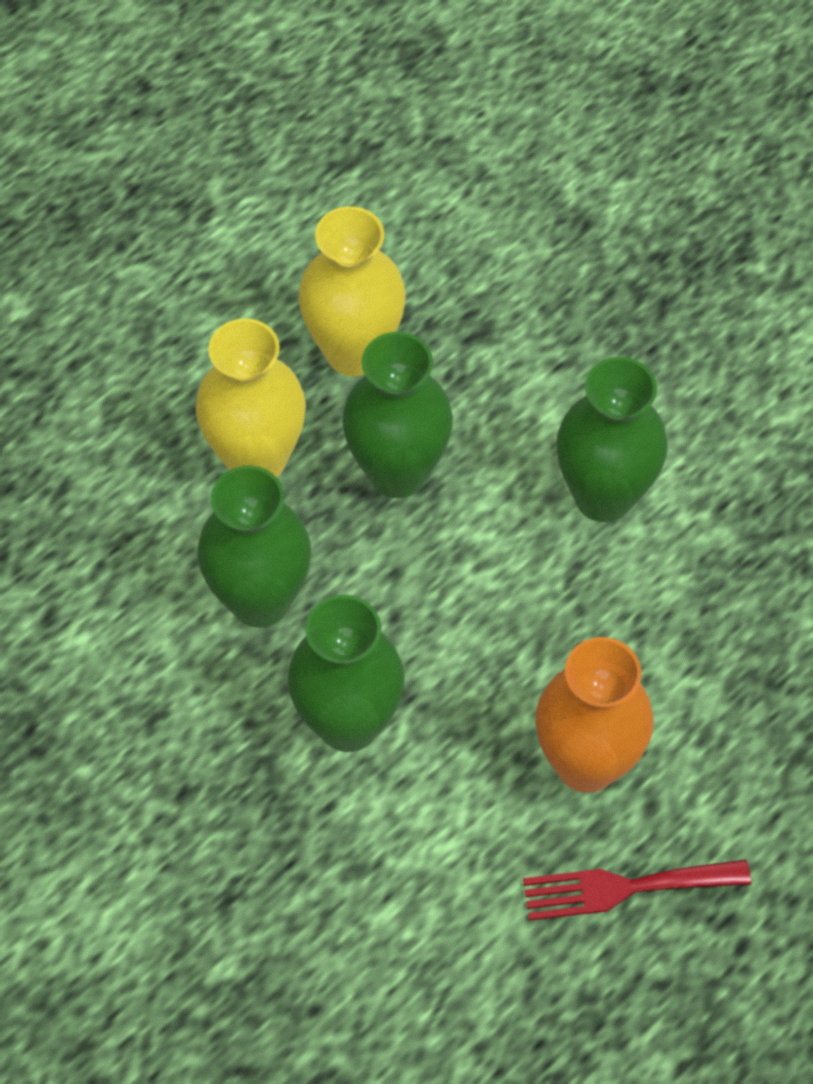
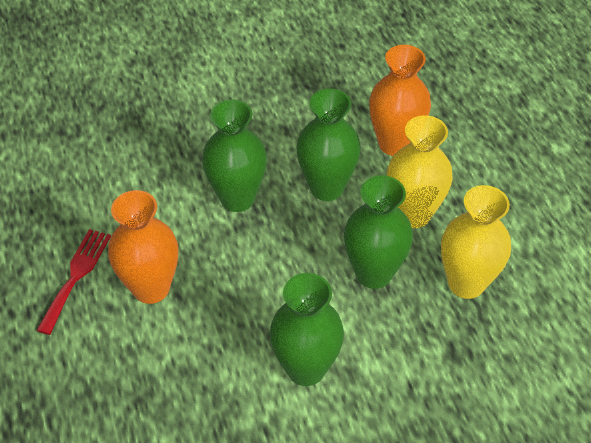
camera: 115 degrees right, 10 degrees down
none -> orange vase [369,45,431,156]

